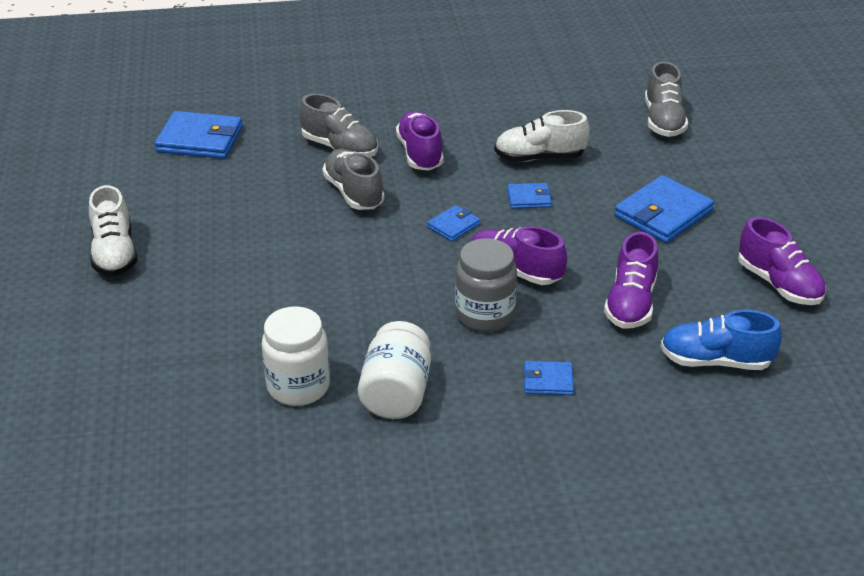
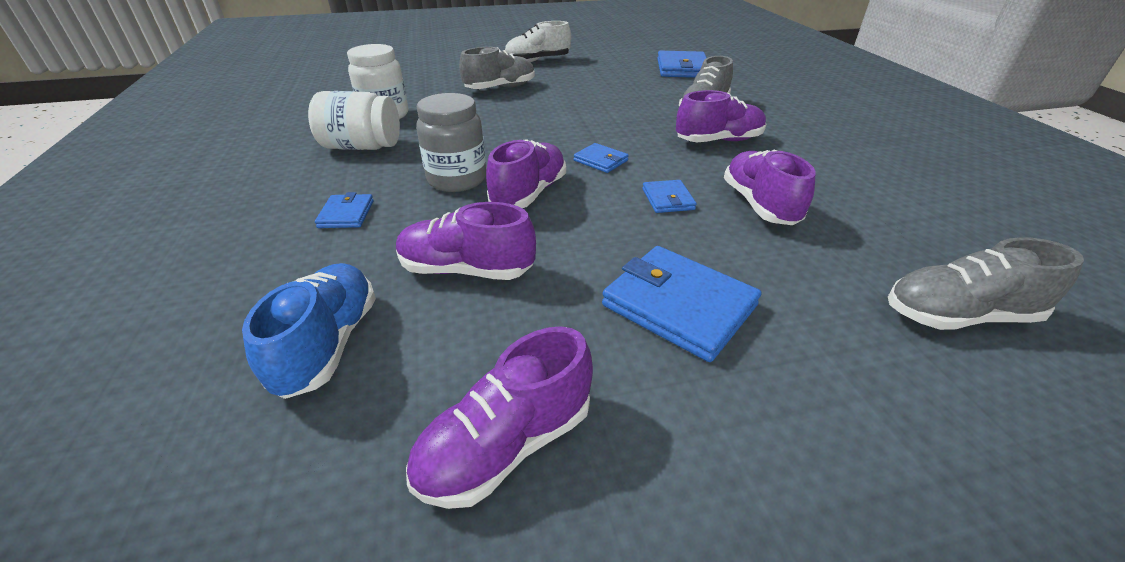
camera: 85 degrees right, 0 degrees up
grey shoe [322,149,384,210] -> grey shoe moved to [459,47,535,89]
white shoe [494,110,590,162] -> purple shoe [724,150,816,225]

